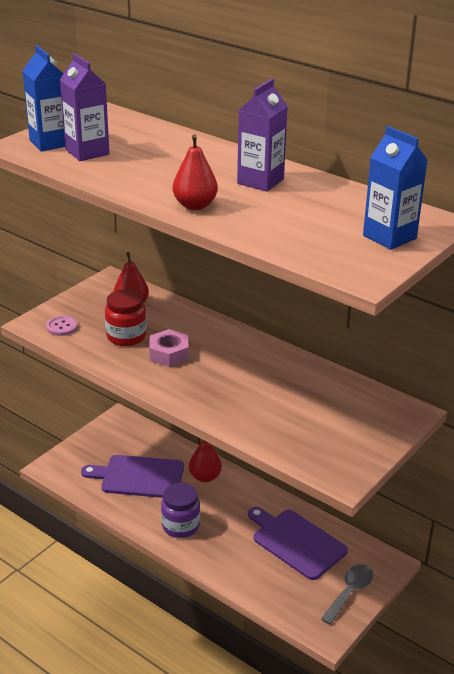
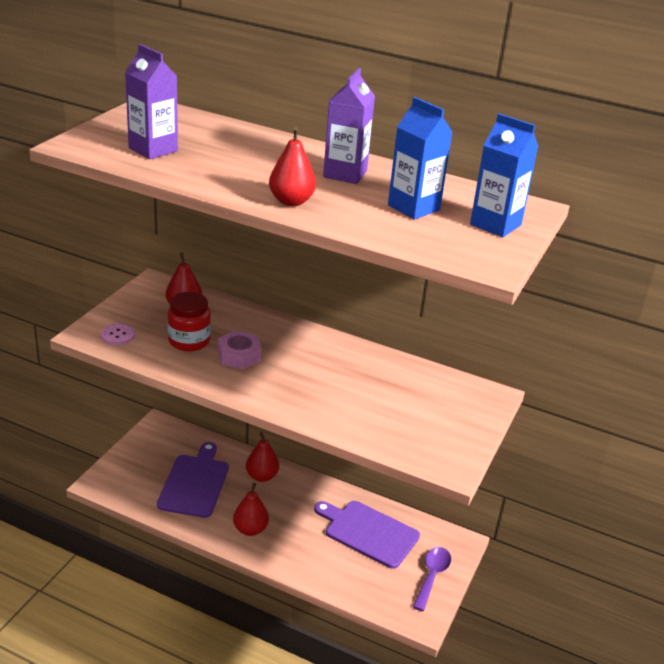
camera: 15 degrees left, 0 degrees up
blue carton [22,45,65,151] -> blue carton moved to [388,97,452,220]
purple cutting board [81,455,184,498] -> purple cutting board turned 105 degrees clockwise [157,442,229,518]
purple jar [161,483,200,538] -> red pear [233,483,269,536]
grey spoon [321,564,373,625] -> purple spoon [413,547,451,611]

